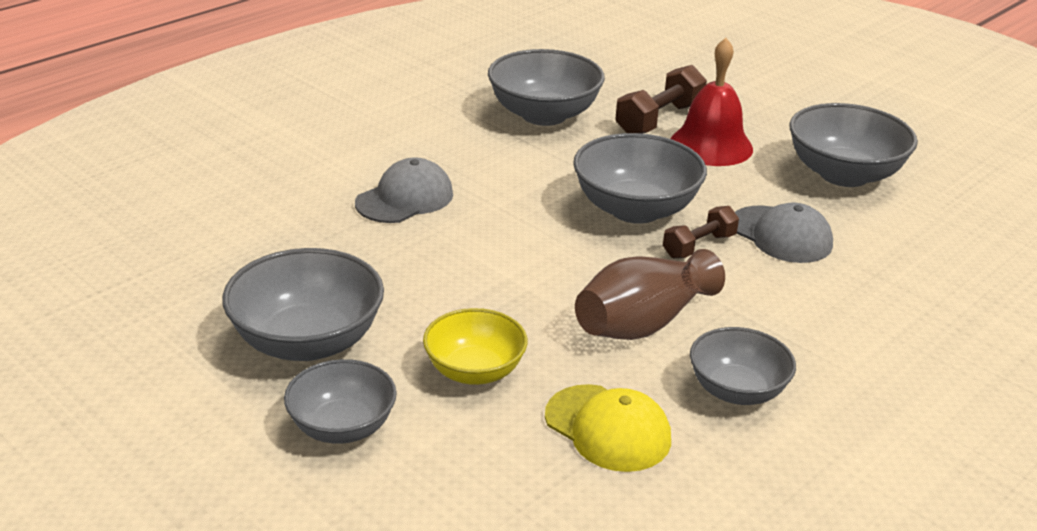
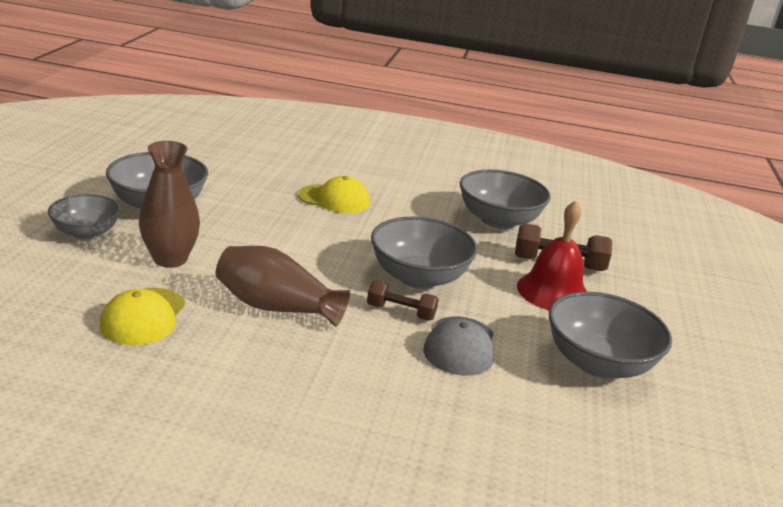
camera: 55 degrees right, 5 degrees down
grey cap [355,157,453,223] -> yellow cap [298,176,370,213]
yellow bowl [423,308,528,385] -> brown vase [139,141,200,268]
grey bowl [690,327,796,405] -> none

